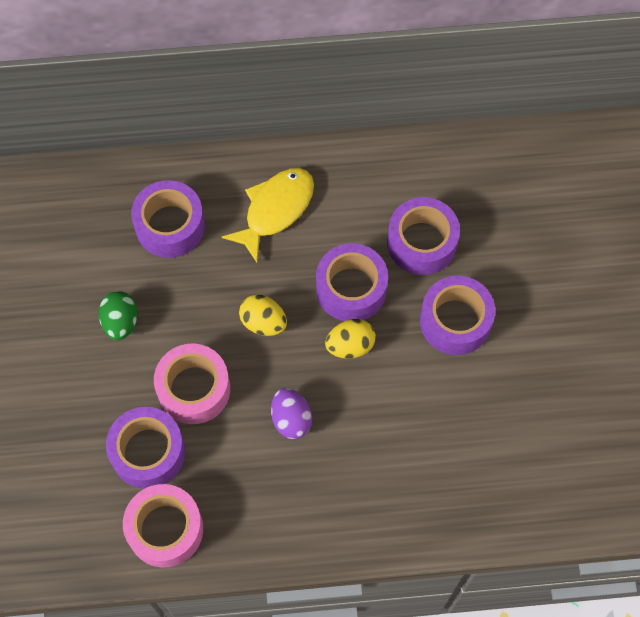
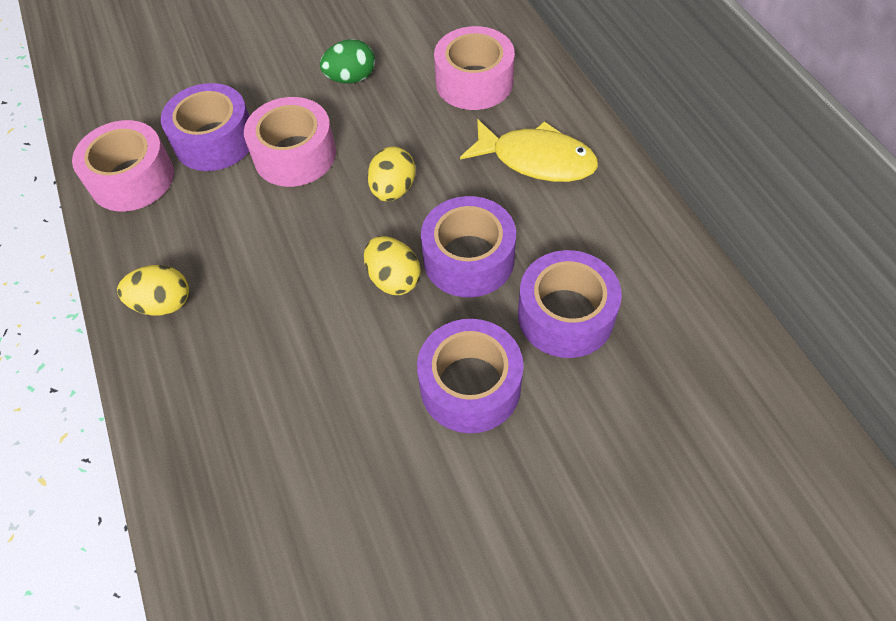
camera: 75 degrees right, 10 degrees down
purple tape [131,180,205,258] -> pink tape [434,26,515,110]
purple egg [271,388,312,439] -> none
none -> yellow egg [117,265,189,316]

